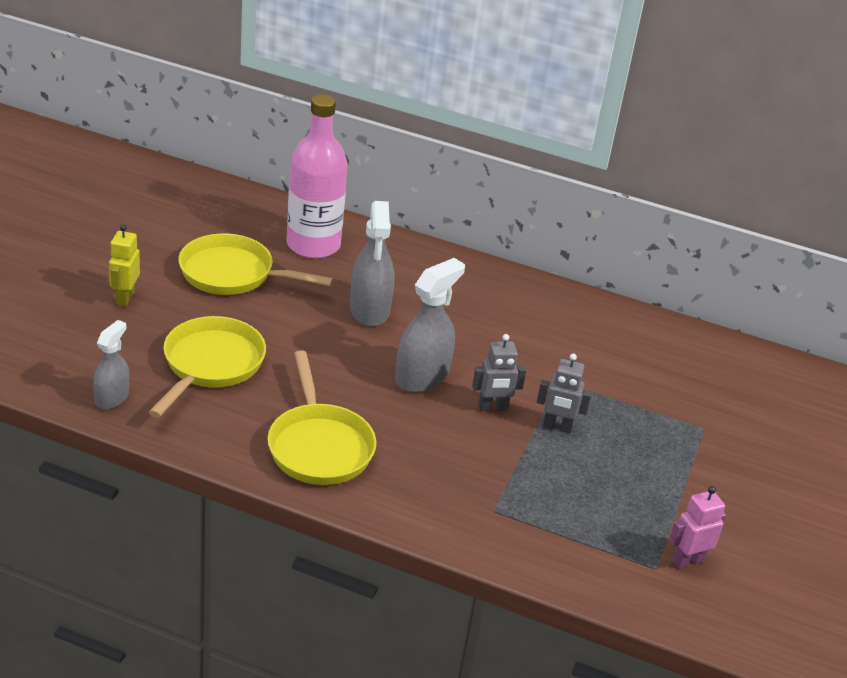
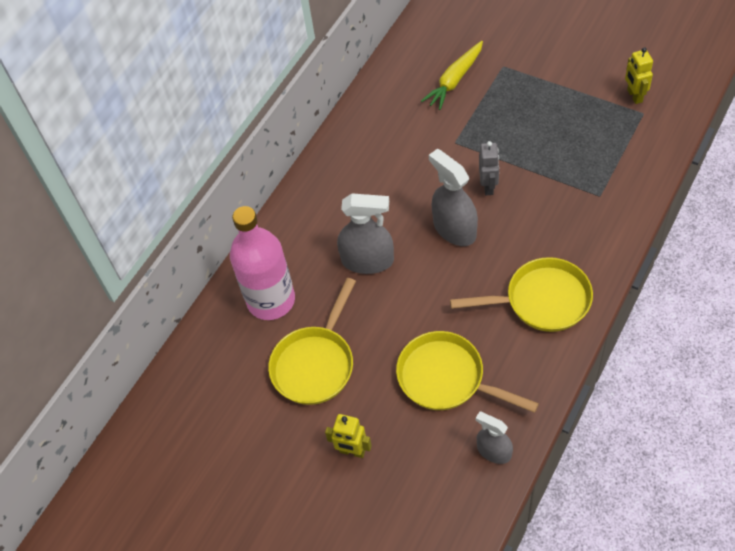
camera: 70 degrees left, 20 degrees up
grey robot [537,354,592,433] -> none
pink robot [669,486,726,569] -> yellow robot [625,47,653,104]
none -> yellow carrot [421,41,483,110]

